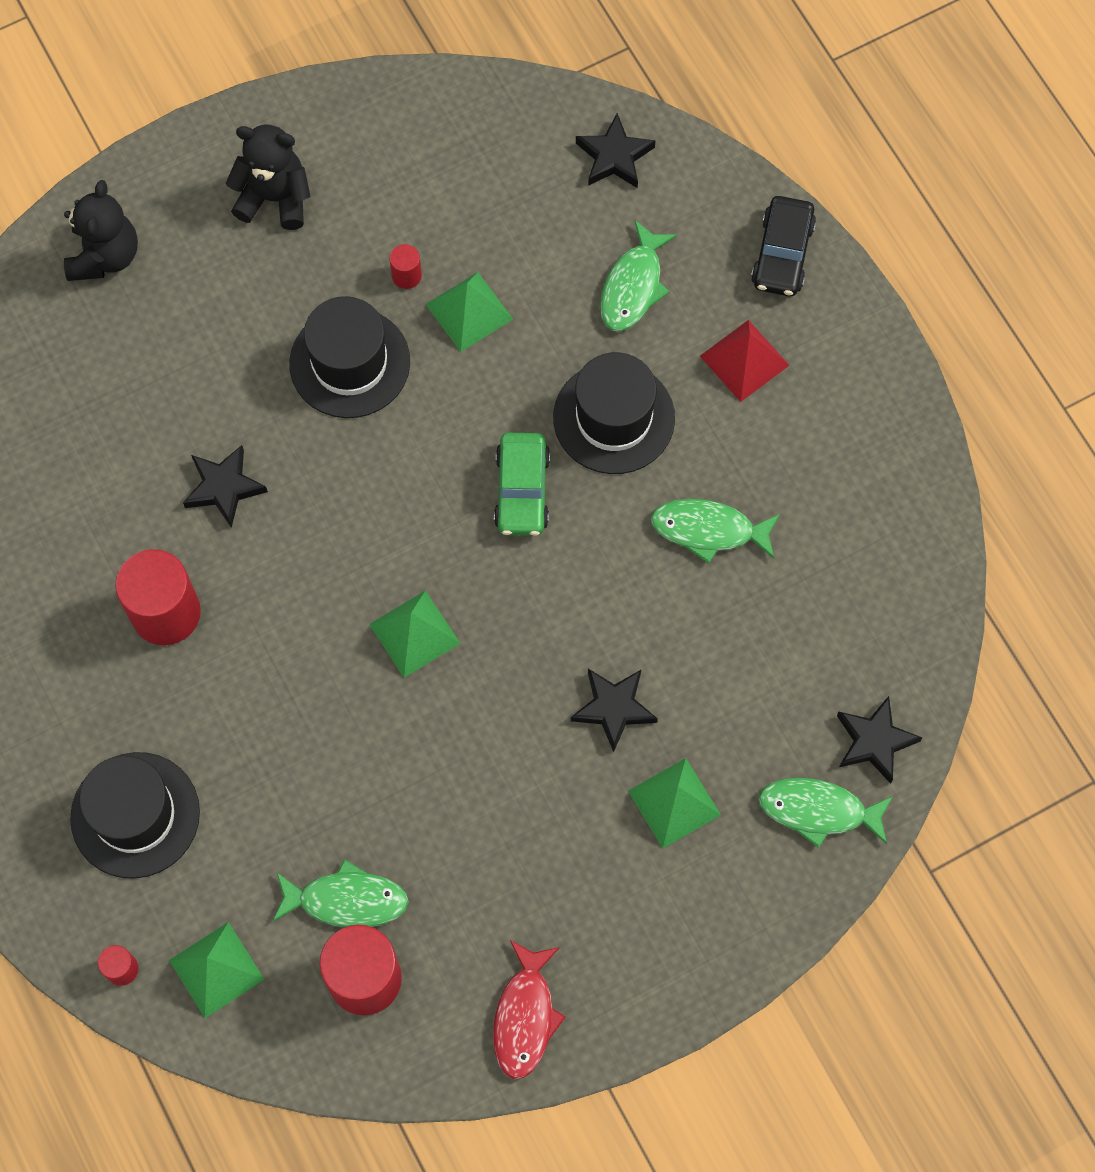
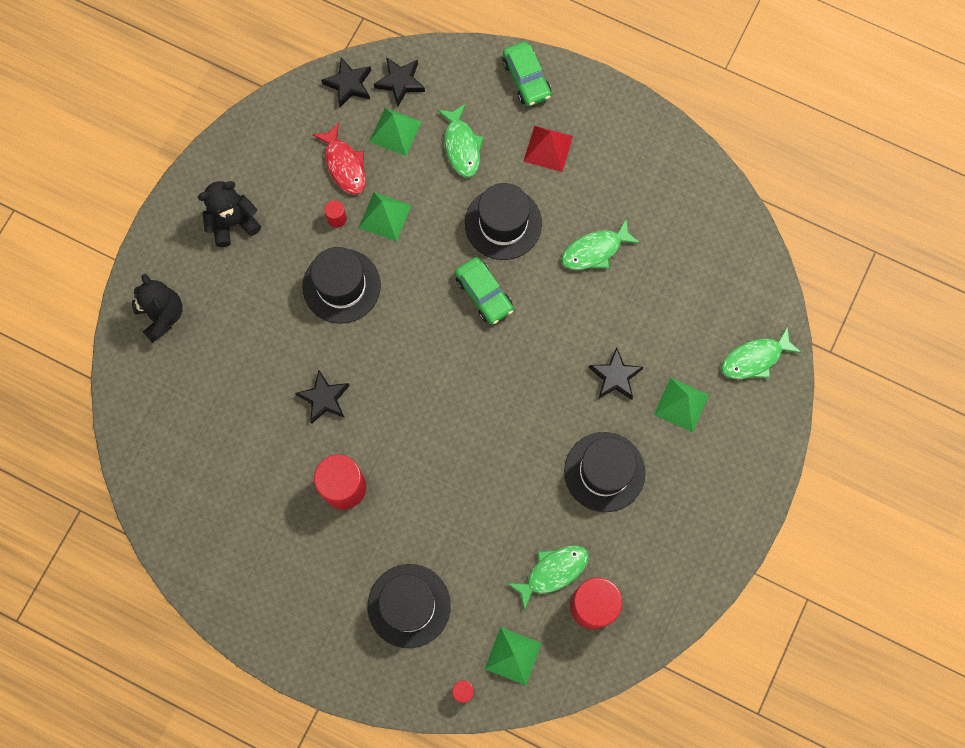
camera: 35 degrees left, 5 degrees up
green pyramid [369,590,461,678] -> green pyramid moved to [369,108,422,156]
red fish [493,940,566,1079] -> red fish moved to [312,123,366,195]
black car [751,196,816,296] -> green car [502,41,551,106]
black star [837,696,922,784] -> black star moved to [321,57,371,107]
none -> black hat [564,432,645,512]

